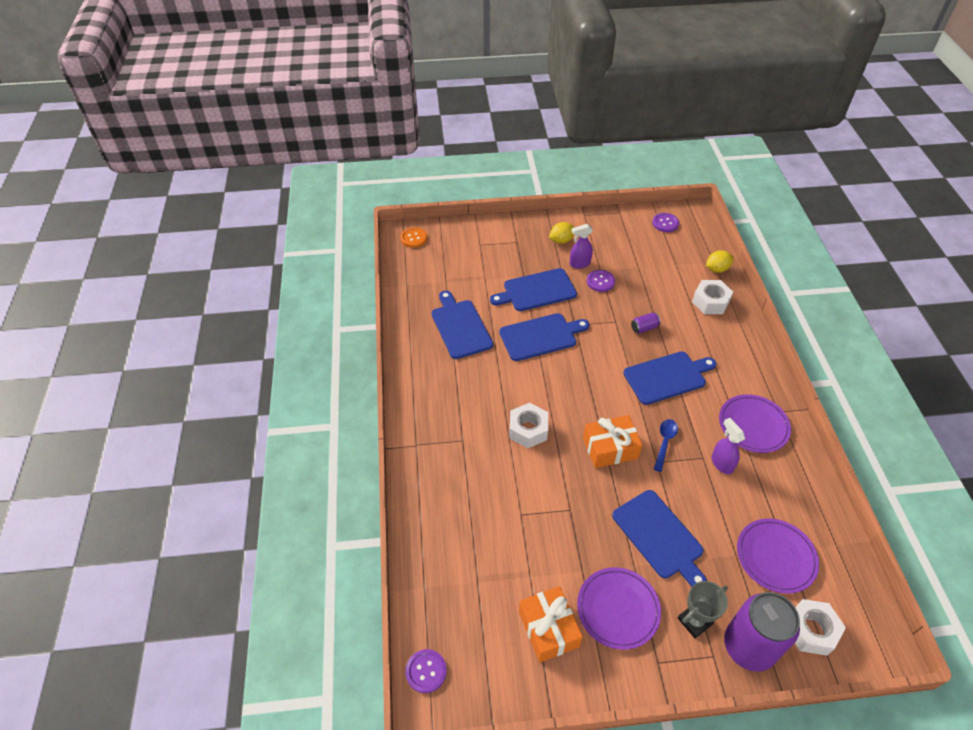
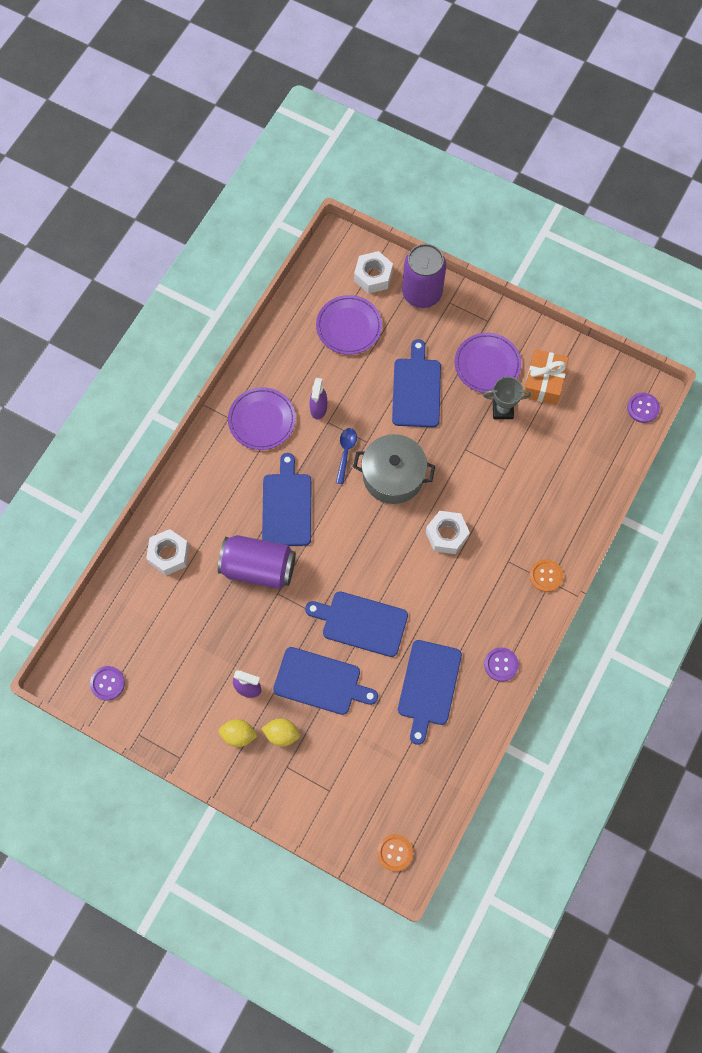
camera: 145 degrees left, 20 degrees up
orange gift [583,415,642,468] -> grey pot [353,434,435,504]
purple button [587,270,615,292] -> purple button moved to [484,647,519,682]
blue cutting board [623,351,716,405] -> blue cutting board turned 75 degrees clockwise [262,453,311,546]
purple can [631,313,661,334] -> purple can [218,535,296,589], size x2.45
blue spoon [654,419,678,472] -> blue spoon turned 135 degrees clockwise [336,428,357,484]
grey trophy [678,581,728,638] -> grey trophy moved to [483,377,531,419]
yellow lemon [706,250,733,273] -> yellow lemon moved to [261,718,300,746]
none -> orange button [529,559,563,592]

